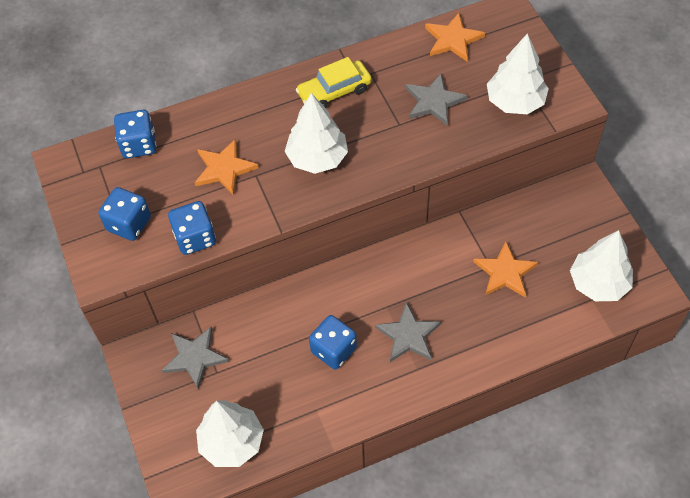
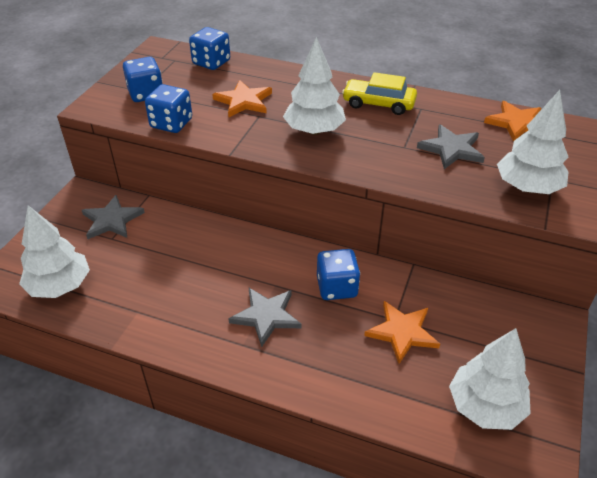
camera: 40 degrees right, 15 degrees down
blue dice [309,315,357,369] -> blue dice moved to [317,249,360,300]

